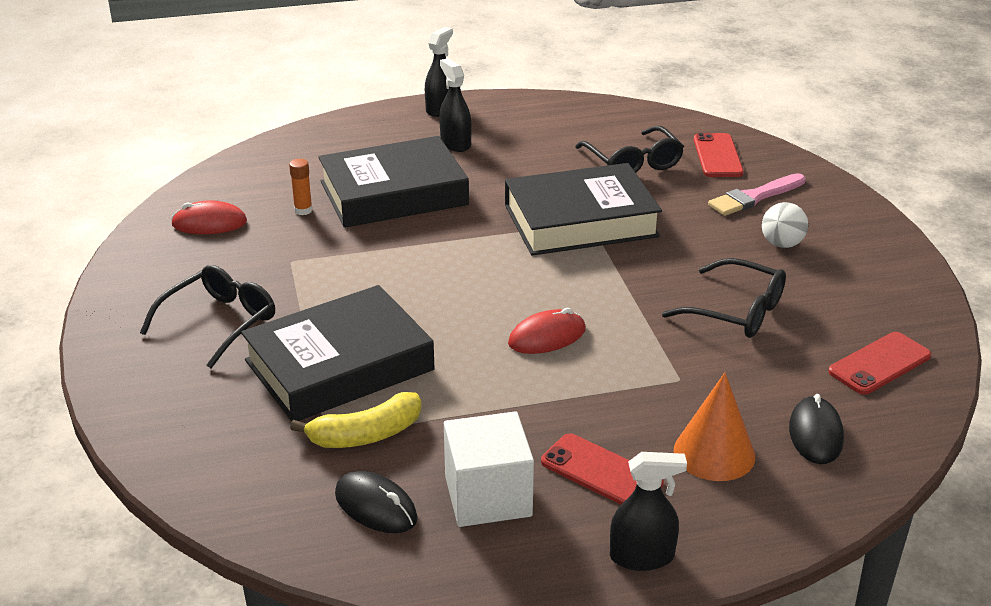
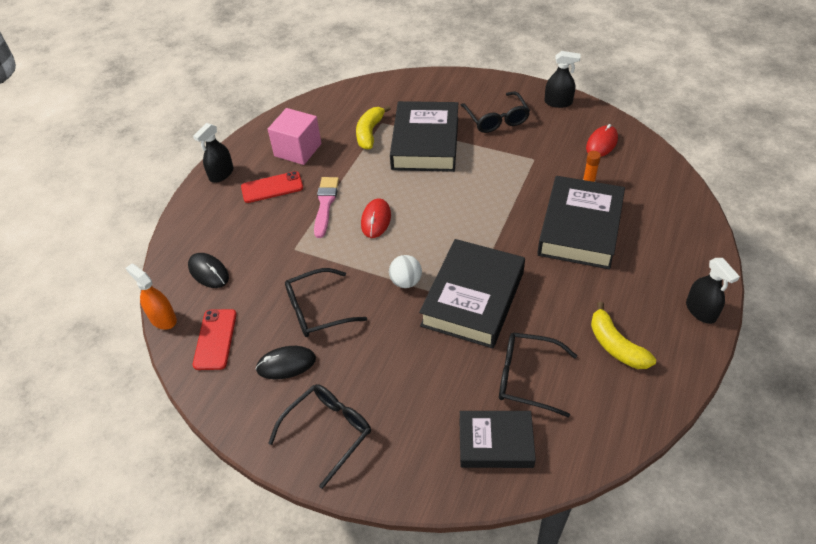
camera: 130 degrees right, 15 degrees up
black mouse [335,471,418,533] -> black mouse moved to [256,346,316,379]
black spray bottle [439,58,472,152] -> black spray bottle moved to [544,51,581,108]
white cube [444,411,534,527] -> pink cube [268,108,321,165]
orange cone [674,372,755,481] -> none
red phone [694,133,744,177] -> black book [459,411,536,468]
pink brush [708,173,806,216] -> pink brush moved to [314,177,339,238]
white ball [762,202,808,248] -> white ball moved to [389,255,422,288]
none -> orange spray bottle [126,264,177,330]
none -> black glasses [268,384,371,489]
none -> yellow banana [591,302,656,369]

